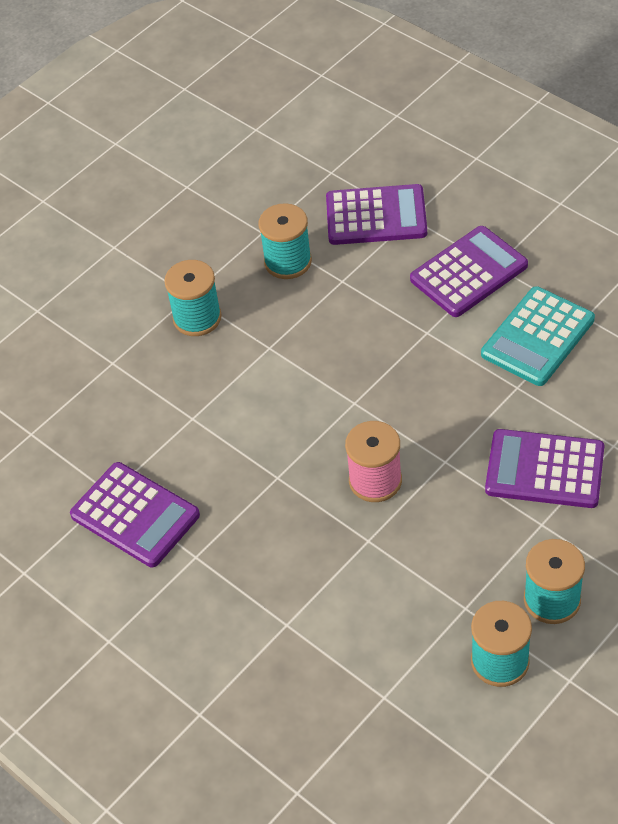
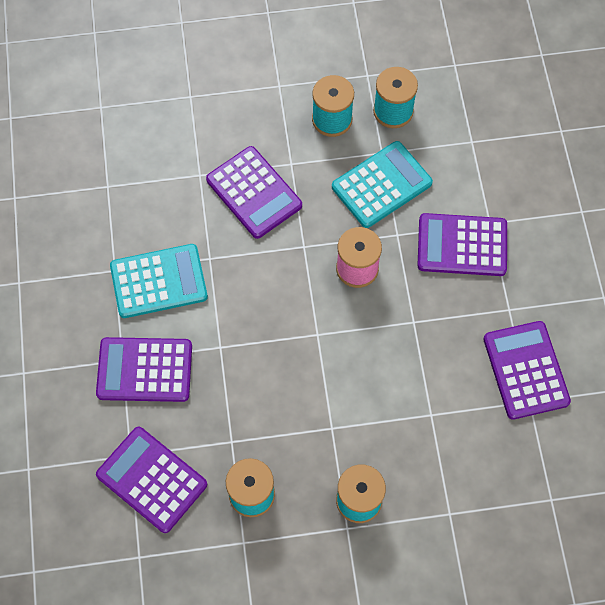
camera: 145 degrees left, 15 degrees up
none -> turquoise calculator [332,141,433,228]
none -> purple calculator [417,213,507,276]

